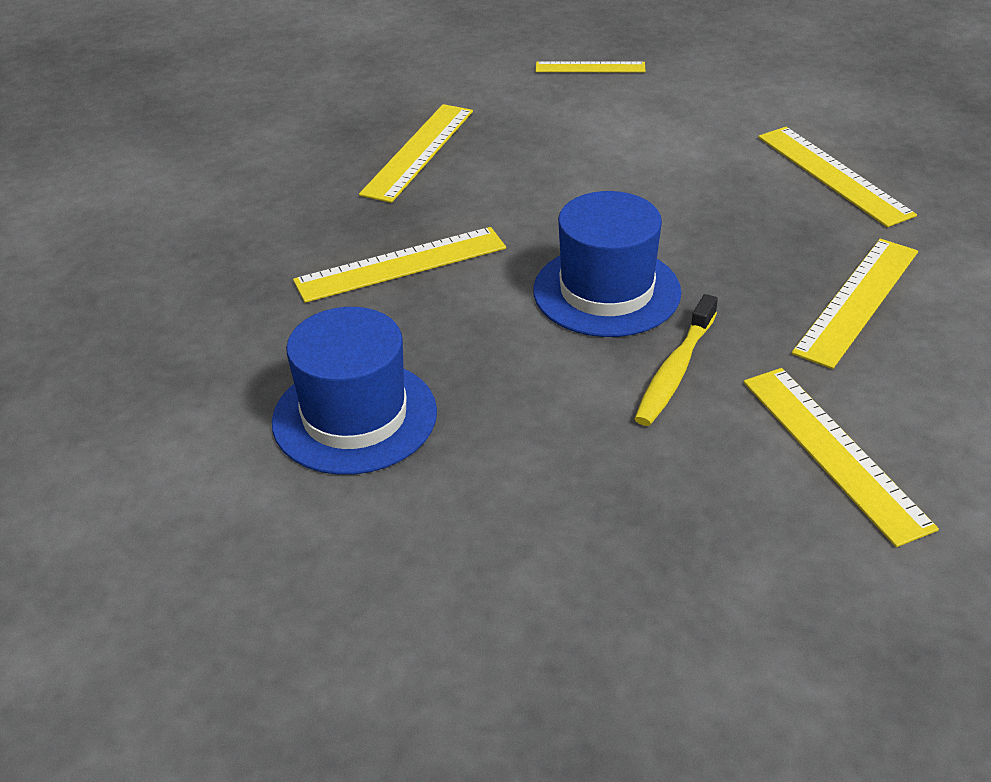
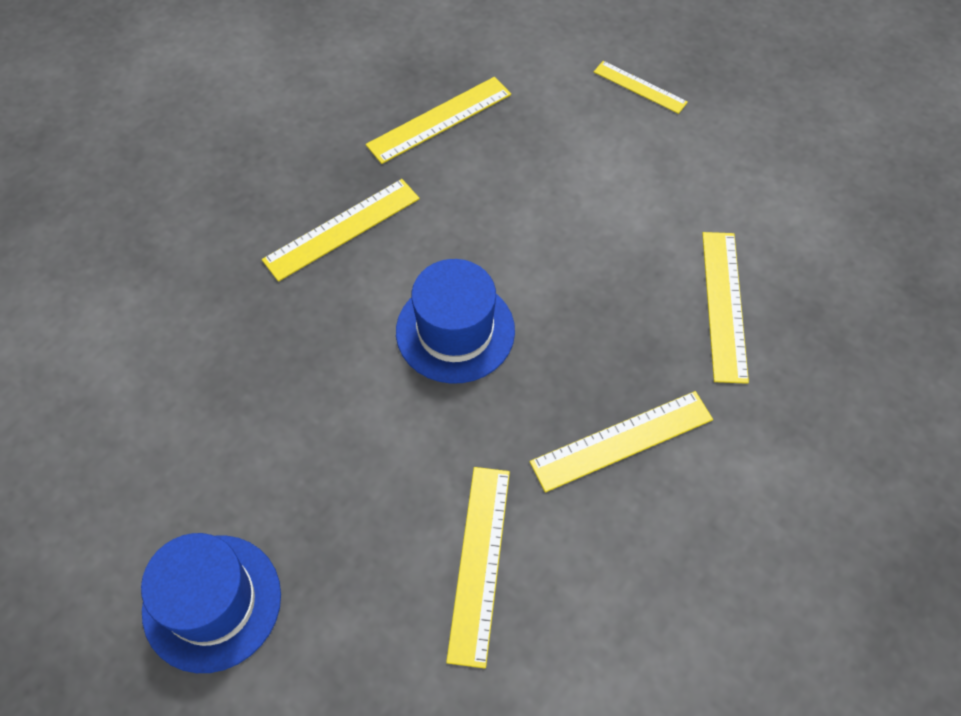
camera: 30 degrees right, 20 degrees up
blue hat [272,307,437,475] -> blue hat moved to [141,533,281,673]
yellow ruler [293,227,506,303] -> yellow ruler turned 45 degrees counterclockwise [262,179,420,282]
yellow toothbrush [634,294,718,426] -> none

